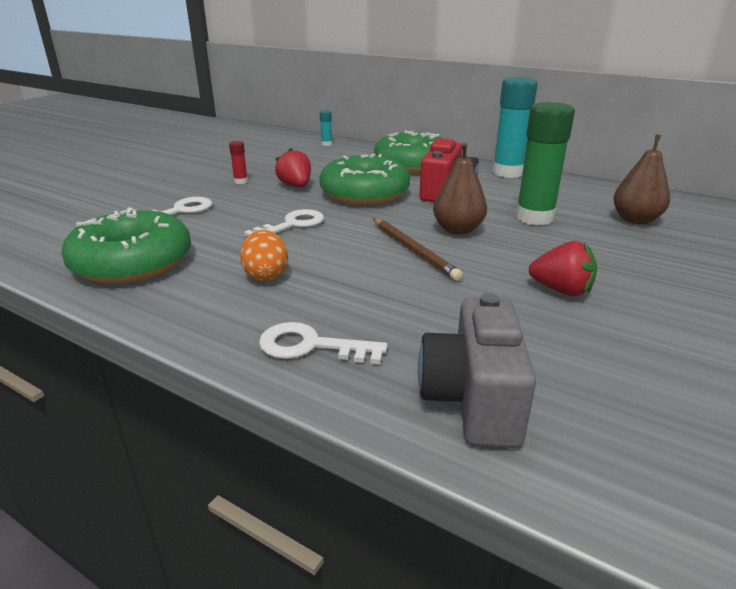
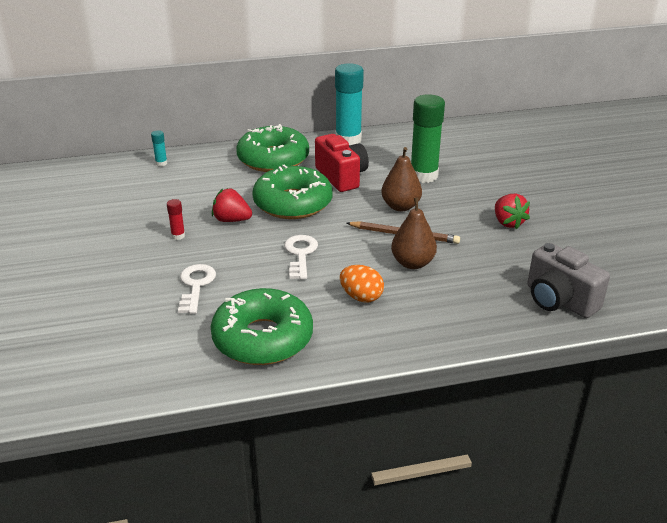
camera: 45 degrees left, 5 degrees up
white key [259,322,388,364] -> none
red strawberry [529,241,597,296] -> red strawberry turned 90 degrees clockwise [495,194,530,229]
brown pear [613,135,670,224] -> brown pear moved to [391,198,437,269]

